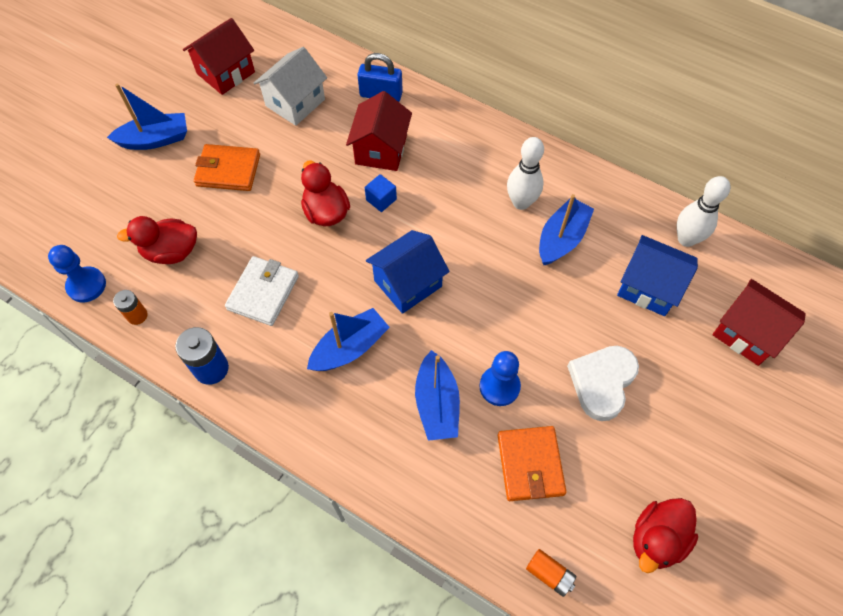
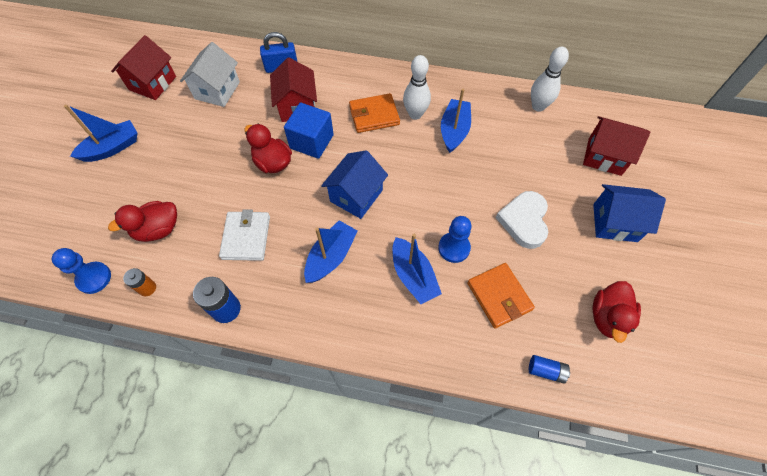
camera: 20 degrees left, 0 degrees up
orange wallet [194,144,260,191] -> orange wallet moved to [349,93,400,133]
blue cube [365,174,397,212] -> blue cube [284,103,334,159], size x1.89
orange battery [526,549,576,597] -> blue battery [529,355,570,384]
blue house [617,235,698,316] -> blue house moved to [593,184,666,242]

